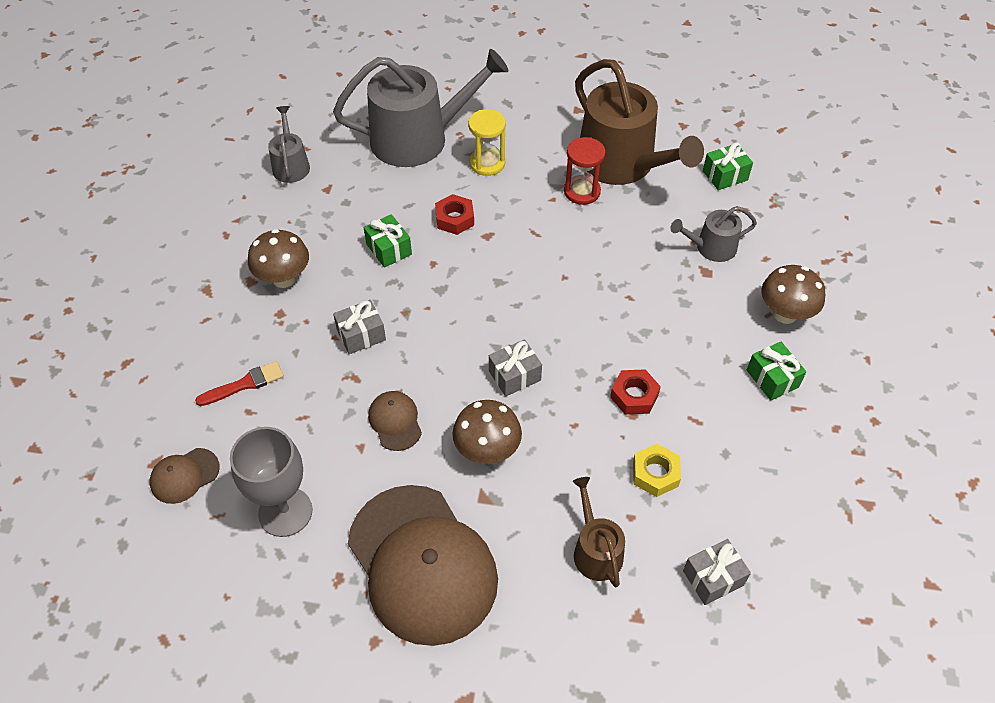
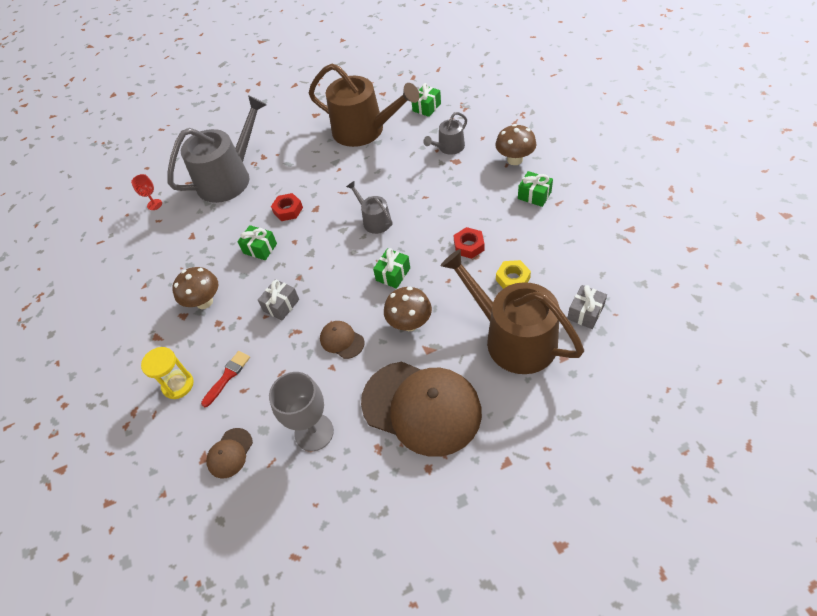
camera: 25 degrees left, 0 degrees up
grey watering can [268,106,310,183] -> grey watering can moved to [346,181,392,234]
yellow hourglass [468,109,506,176] -> yellow hourglass moved to [141,347,194,399]
grey gift [489,339,542,397] -> green gift [373,248,410,289]
red hourglass [564,137,606,205] -> none
brown watering can [572,477,625,587] -> brown watering can [441,249,584,374], size x2.06
none -> red goblet [131,174,162,210]

